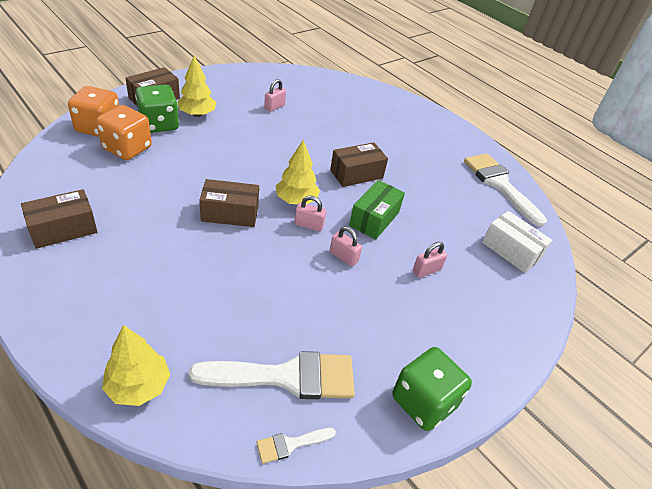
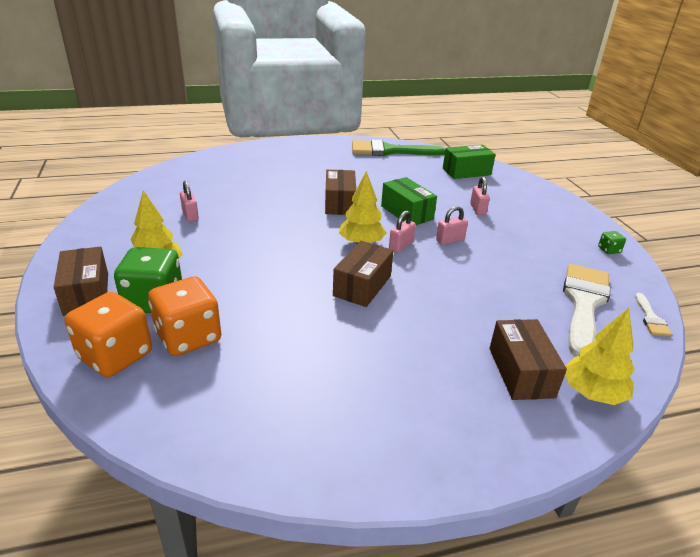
camera: 60 degrees left, 10 degrees down
brown box [21,189,97,249] -> brown box moved to [490,319,567,400]
green dice [392,347,472,431] -> green dice [598,231,626,254], size x0.43
white brush [464,153,547,227] -> green brush [352,140,445,156]
white box [482,211,552,273] -> green box [443,145,496,179]

